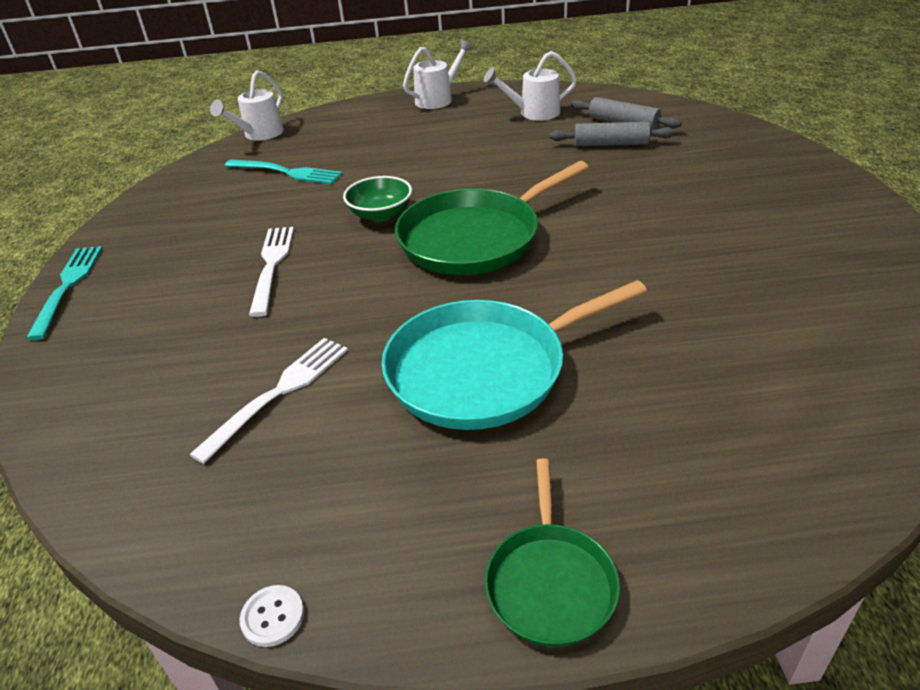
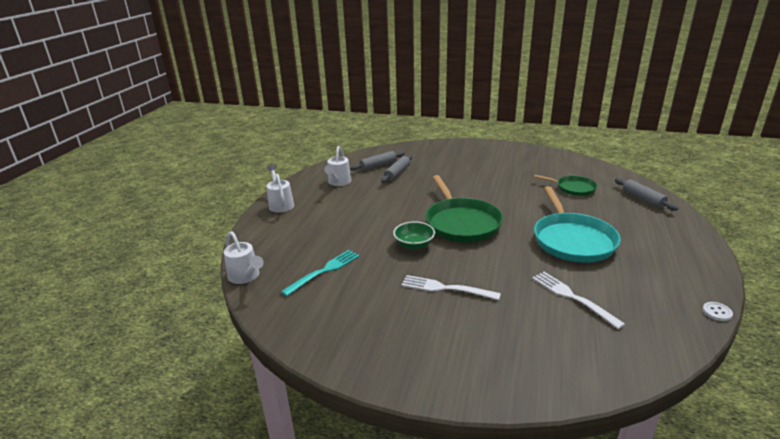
camera: 70 degrees left, 10 degrees down
turquoise fork [26,246,103,340] -> none
green pan [485,458,620,647] -> green pan moved to [534,175,597,196]
none -> grey rolling pin [615,178,678,211]

